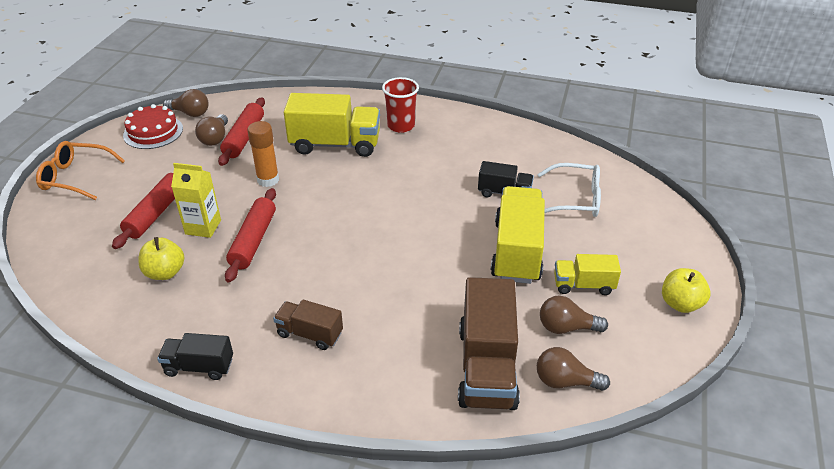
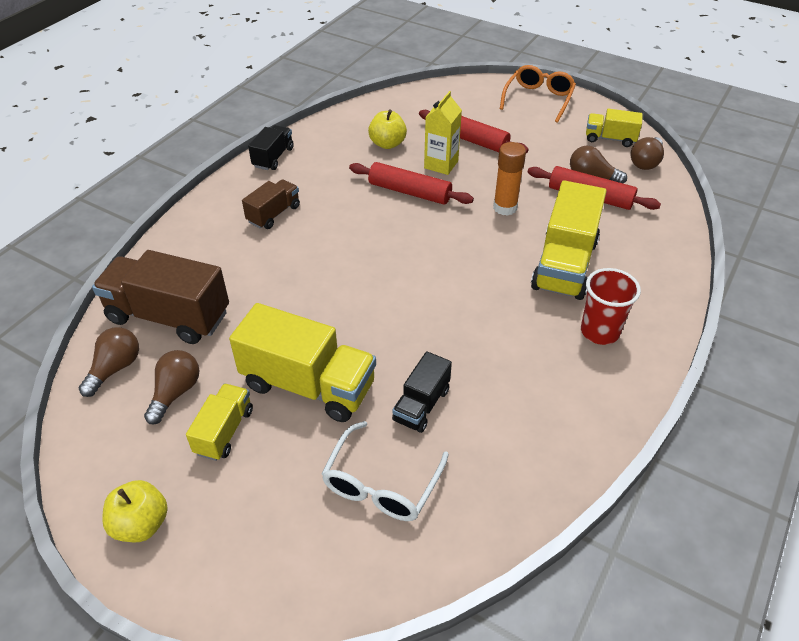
camera: 105 degrees right, 5 degrees up
red cake [123,104,183,149] -> yellow truck [586,109,643,147]

